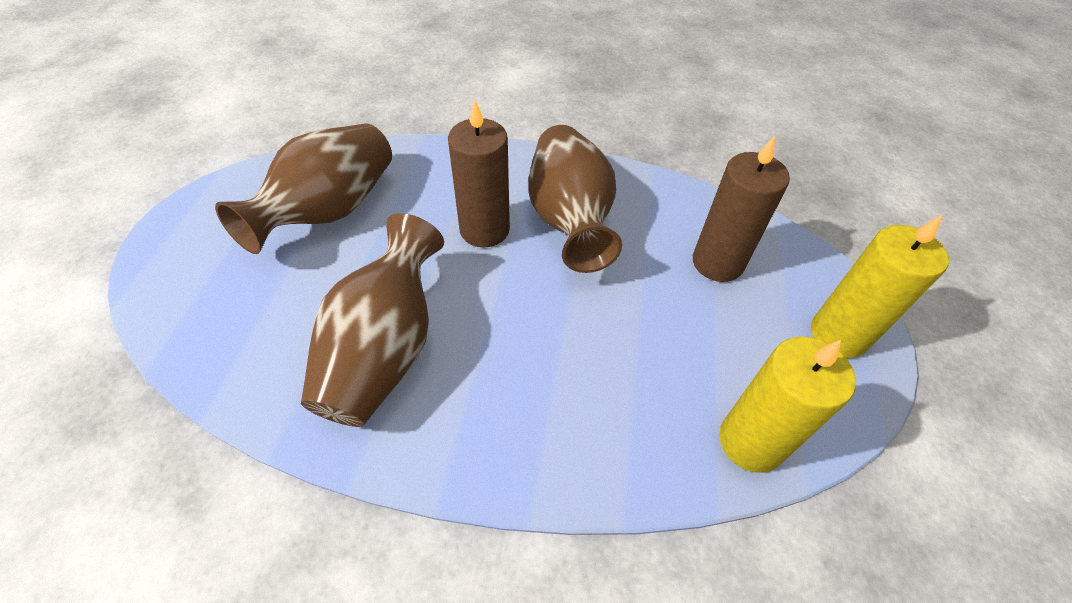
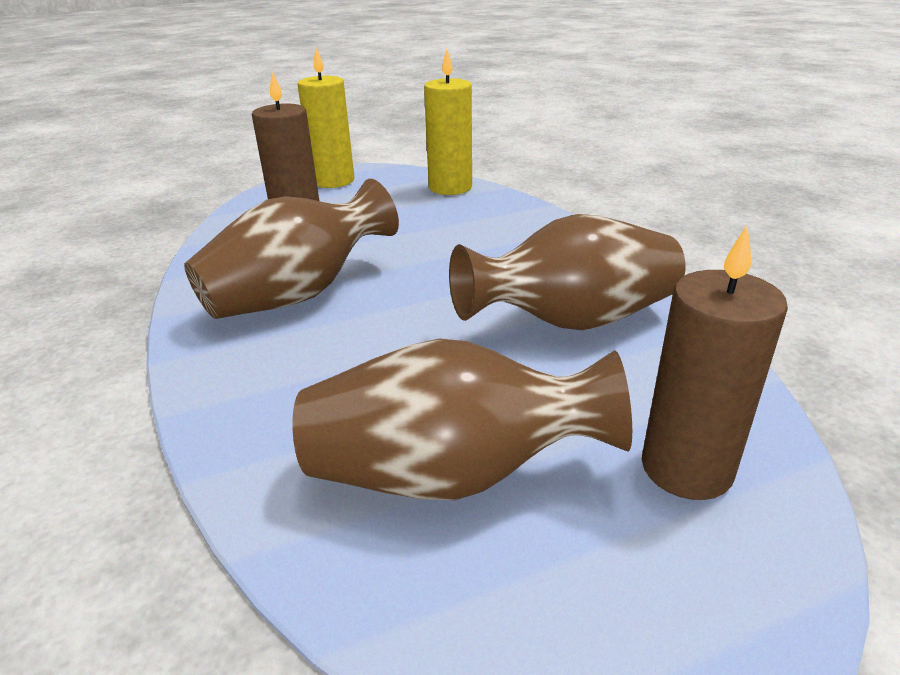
camera: 120 degrees left, 20 degrees down
brown candle [448,100,510,248] -> brown candle moved to [642,226,788,500]

